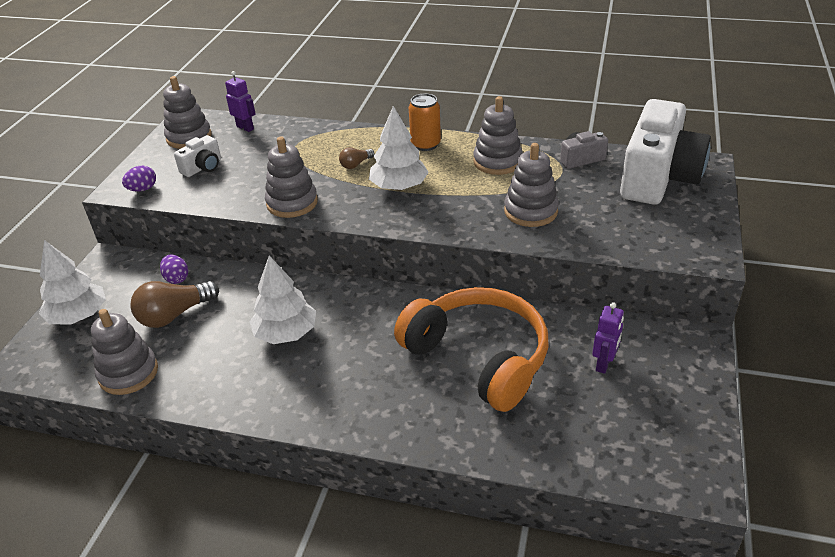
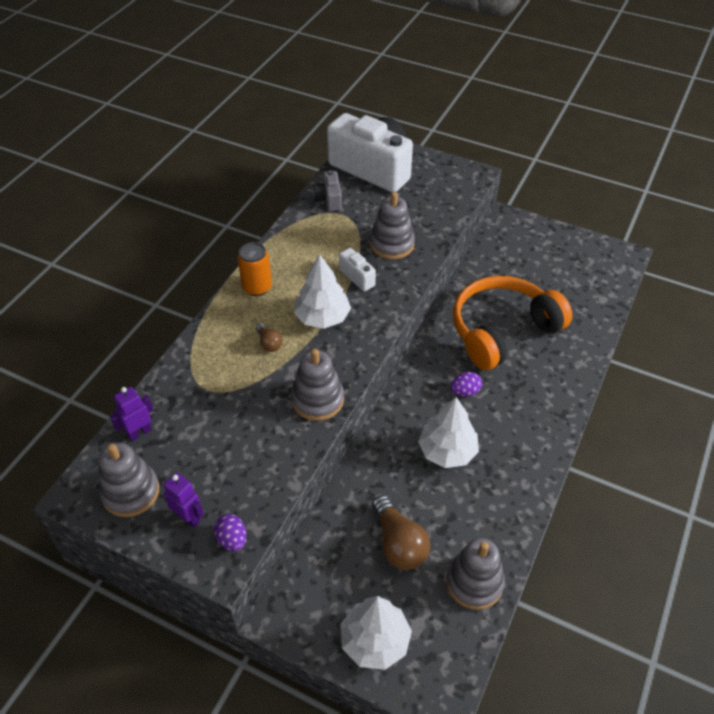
camera: 80 degrees left, 10 degrees up
purple egg [160,254,188,284] -> purple egg moved to [451,372,482,397]
white camera [174,135,221,177] -> white camera moved to [339,248,378,292]
grey stacking toy [473,96,523,175] -> none
purple robot [592,302,624,374] -> purple robot moved to [164,472,204,528]

